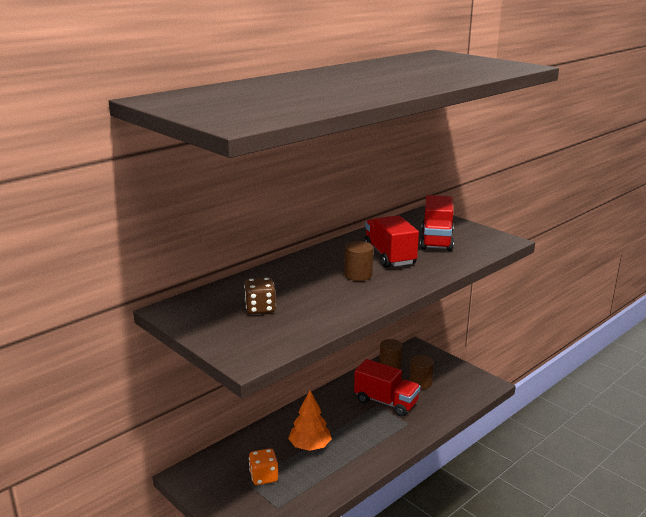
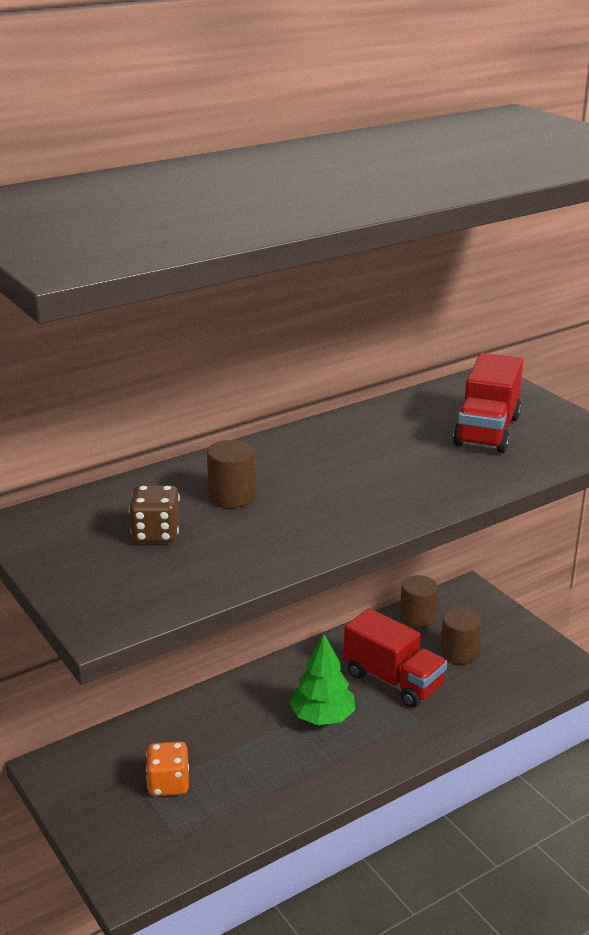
camera: 10 degrees right, 5 degrees up
orange tree [288,390,332,451] -> none
brown cylinder [344,241,373,281] -> brown cylinder moved to [207,440,255,508]
red truck [364,215,419,268] -> none
none -> green tree [289,634,355,725]

